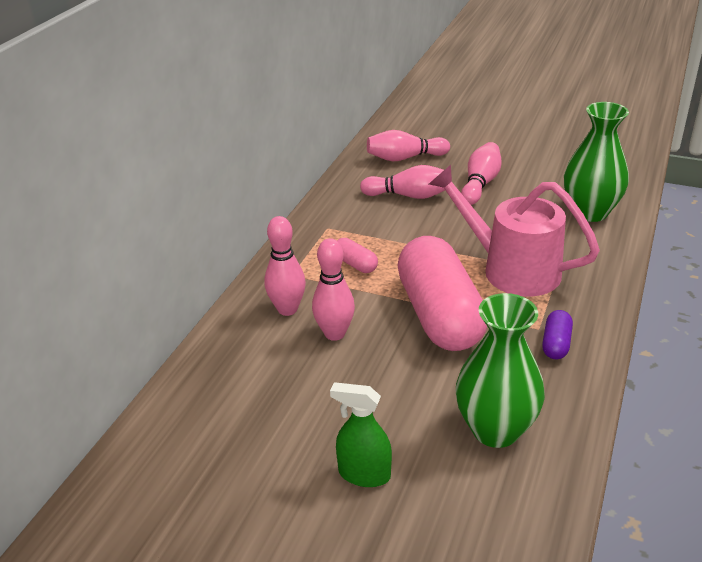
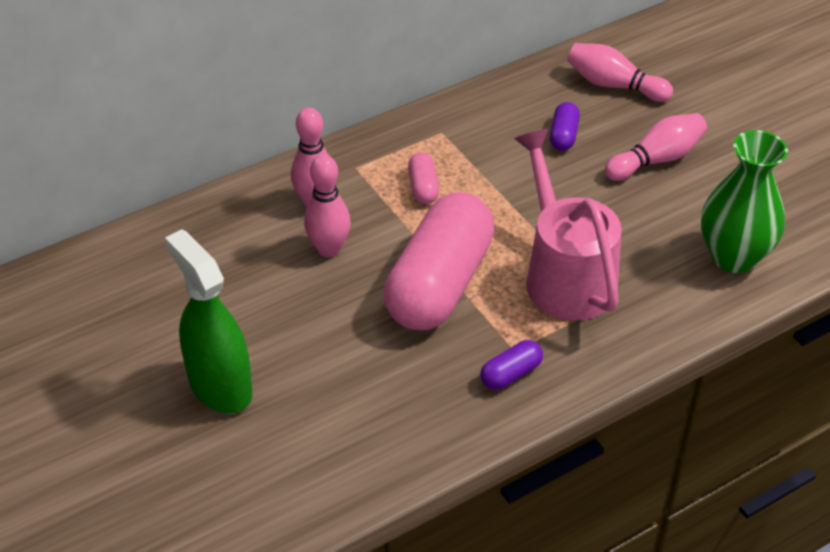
camera: 35 degrees right, 10 degrees up
green spray bottle [330,382,392,487] -> green spray bottle [165,229,252,414], size x1.60
pink bowling pin [360,165,445,199] -> purple capsule [550,102,580,151]
green vase [456,293,545,448] -> none

